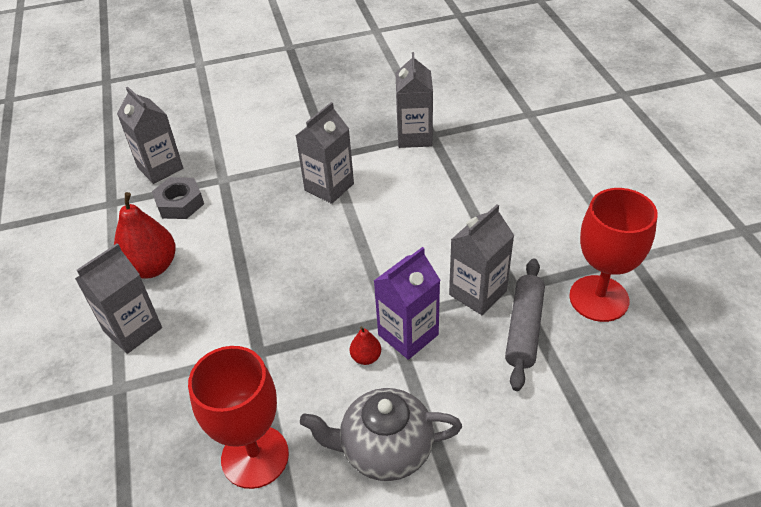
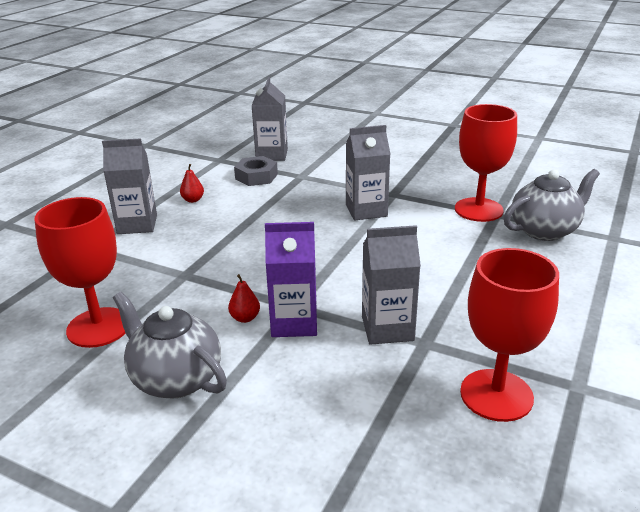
camera: 40 degrees right, 15 degrees down
red pear [114,192,176,279] -> red pear [180,164,204,203], size x0.47
grey carton [396,52,433,148] -> red goblet [455,104,517,222]
grey rolling pin [505,258,545,391] -> none
none -> grey teapot [504,169,600,241]

